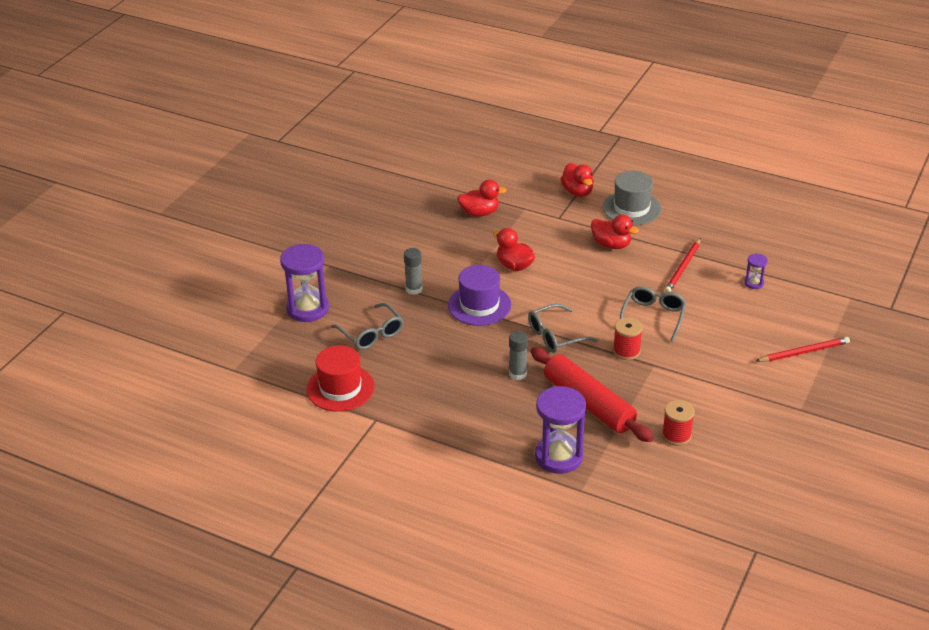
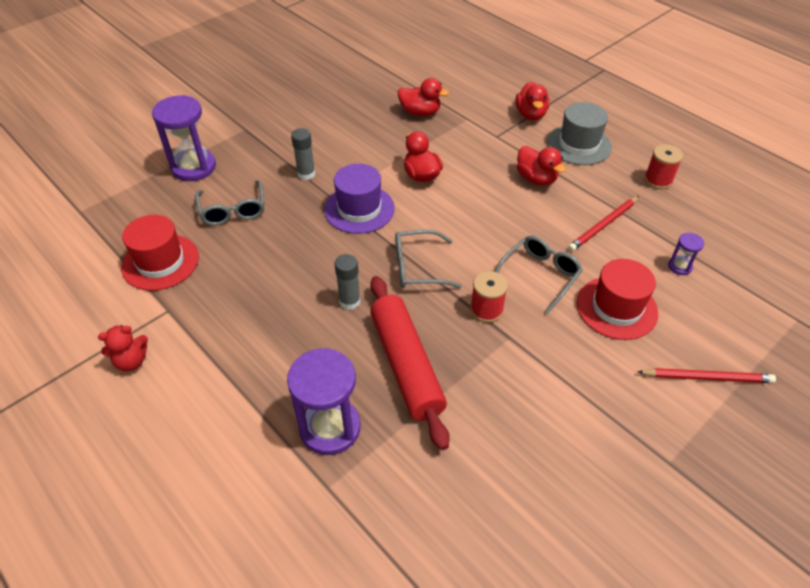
camera: 20 degrees right, 10 degrees up
red spool [662,400,695,446] -> red spool moved to [644,144,683,189]
none -> red teddy bear [98,325,148,372]
none -> red hat [577,259,658,340]

